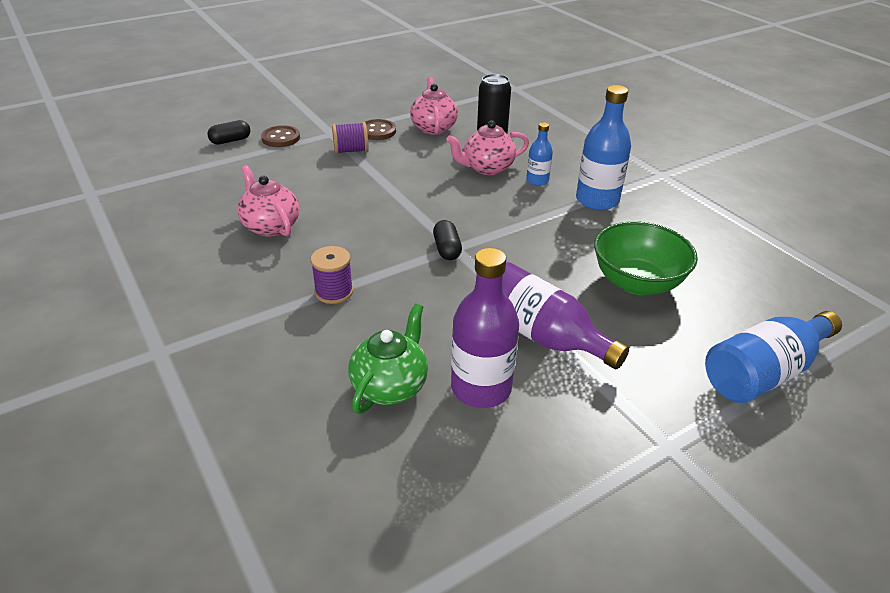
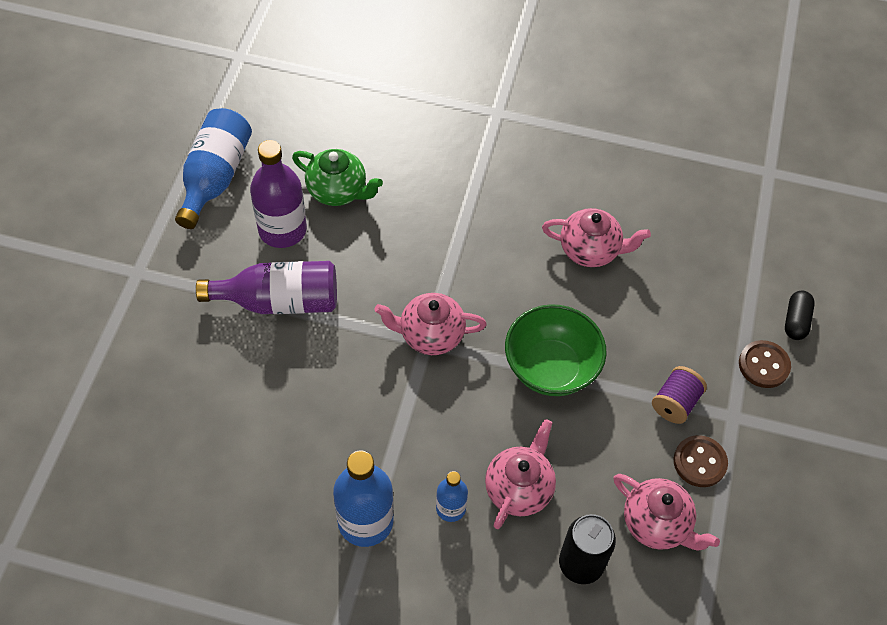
camera: 135 degrees right, 20 degrees up
purple spool [310,246,353,304] -> none
green teapot [348,303,428,414] -> green teapot turned 45 degrees counterclockwise [292,149,383,206]
black capsule [433,220,462,260] -> pink teapot [374,293,487,355]
green bowl [594,221,698,295] -> green bowl moved to [505,304,606,396]
blue bottle [705,311,842,403] -> blue bottle moved to [175,108,252,229]

